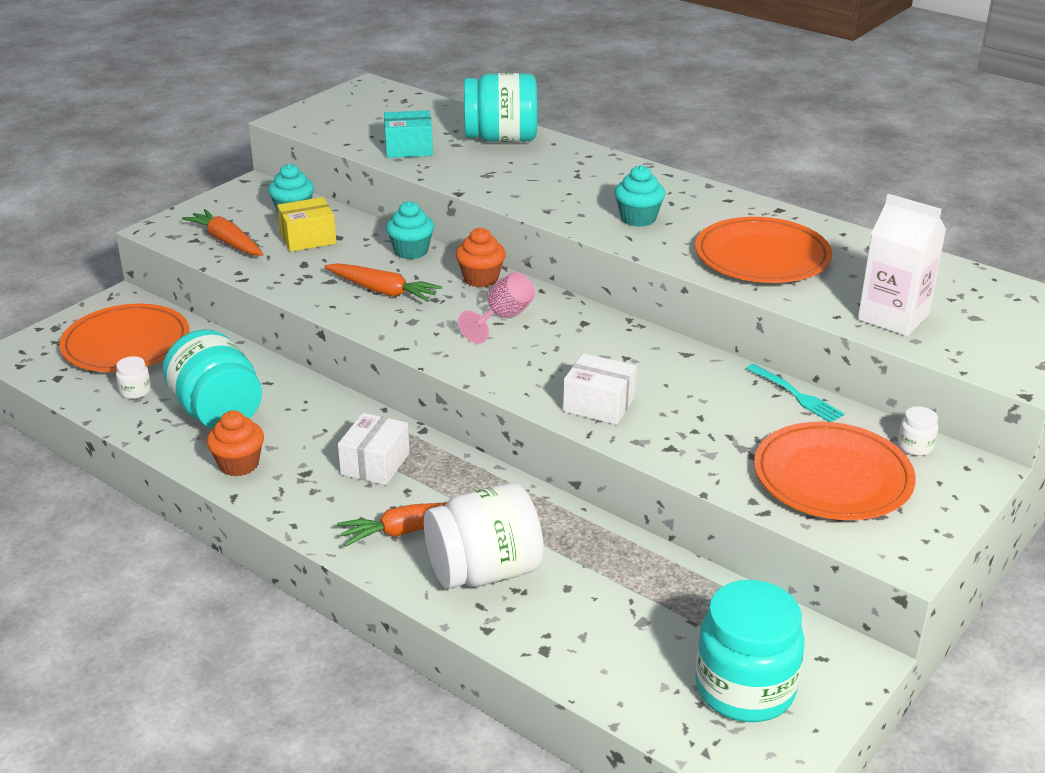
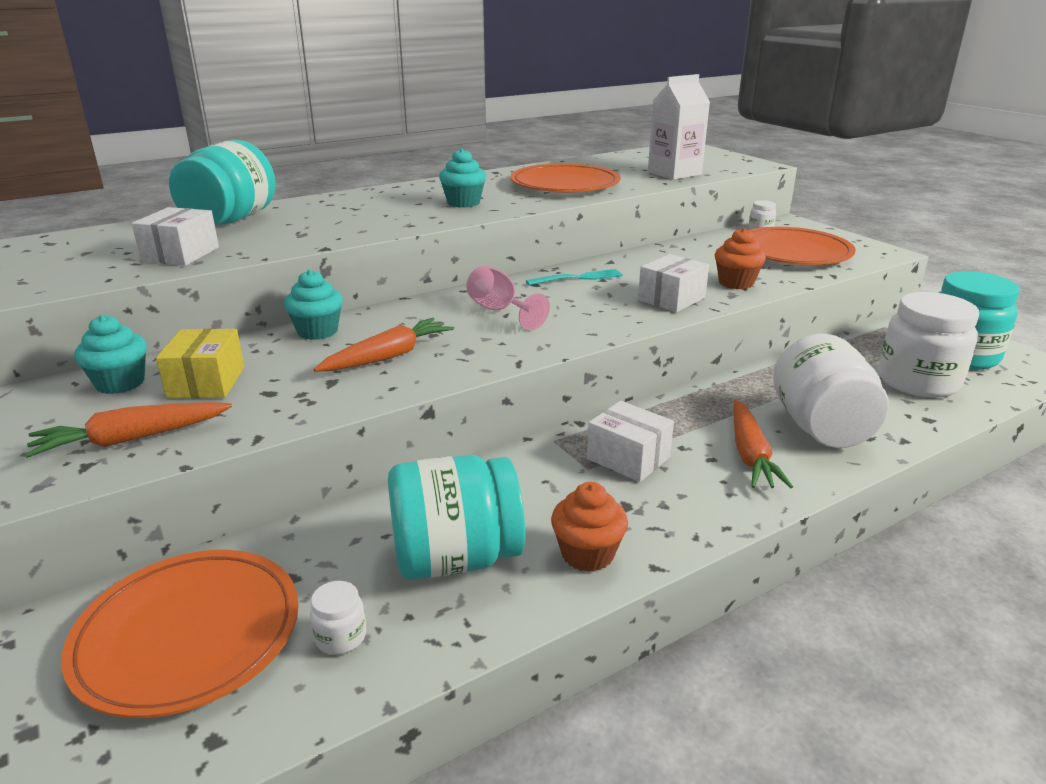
camera: 70 degrees left, 5 degrees down
turquoise box [384,110,433,158] -> white box [132,207,219,266]
orange cupcake [456,228,506,287] -> orange cupcake moved to [715,228,766,289]
turquoise fork [746,364,845,422] -> turquoise fork moved to [526,269,623,285]
none -> white jar [878,292,979,398]

